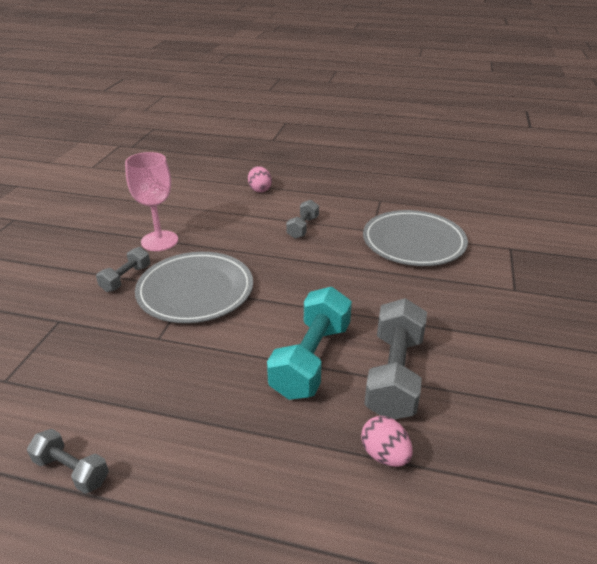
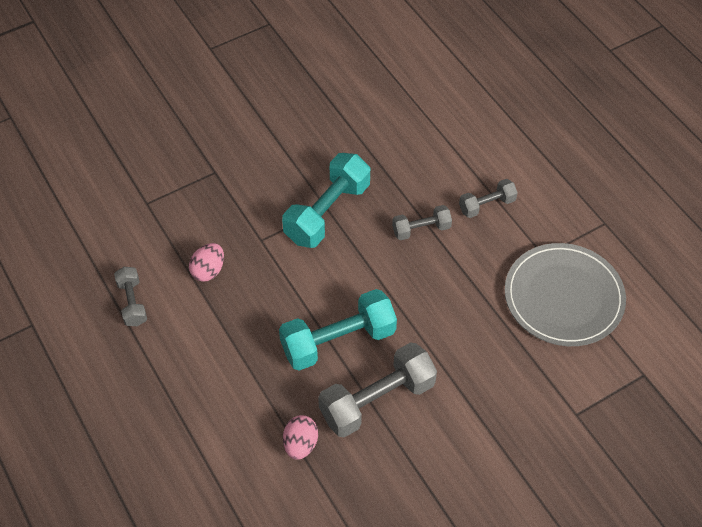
camera: 45 degrees right, 20 degrees up
grey dumbbell [96,247,150,292] -> grey dumbbell moved to [392,205,452,240]
pink goblet [125,152,178,251] -> none
grey plate [135,252,253,323] -> turquoise dumbbell [282,153,370,248]
pink egg [248,166,272,193] -> pink egg moved to [189,243,224,282]

